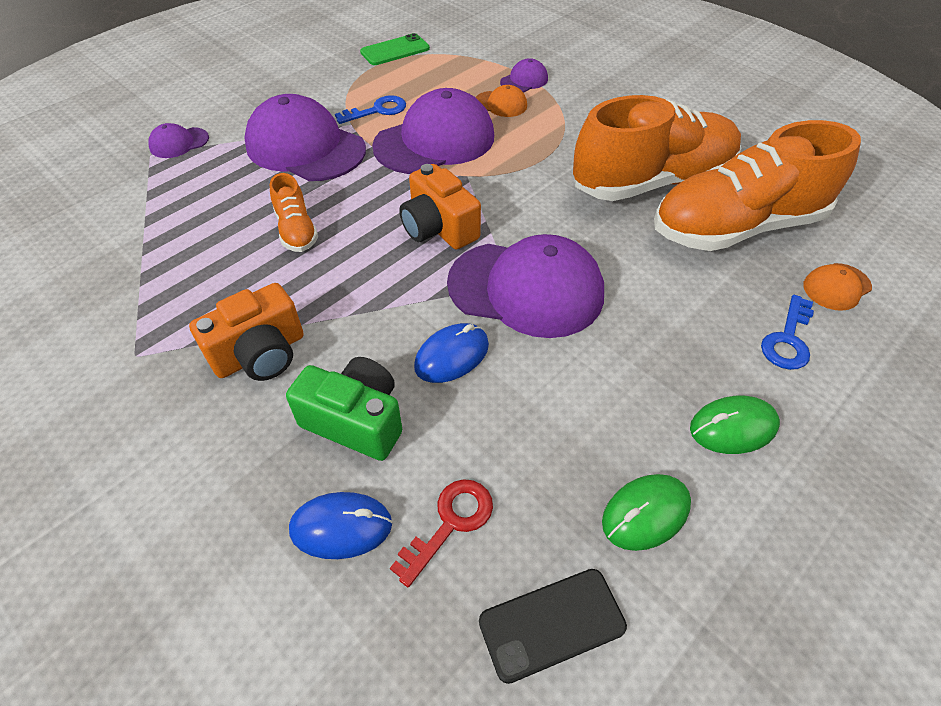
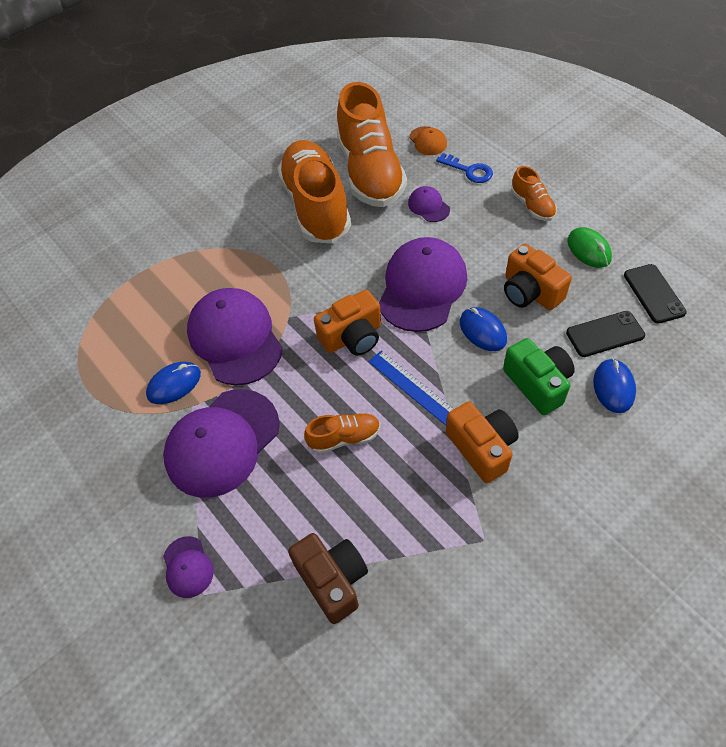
camera: 80 degrees left, 5 degrees up
green camera [286,357,402,461] -> green camera turned 120 degrees clockwise [503,338,575,415]
blue key [335,95,406,124] -> blue mouse [146,362,201,404]
green phone [360,33,430,65] -> none
red key [390,479,493,587] -> black phone [566,311,645,357]
orange cap [476,85,527,117] -> none
purple cap [500,58,548,93] -> purple cap moved to [408,186,450,222]
green mouse [690,396,780,454] -> orange shoe [511,166,557,221]
none -> brown camera [288,533,368,624]
none -> blue ruler [368,351,454,425]
none -> orange camera [504,244,572,310]

